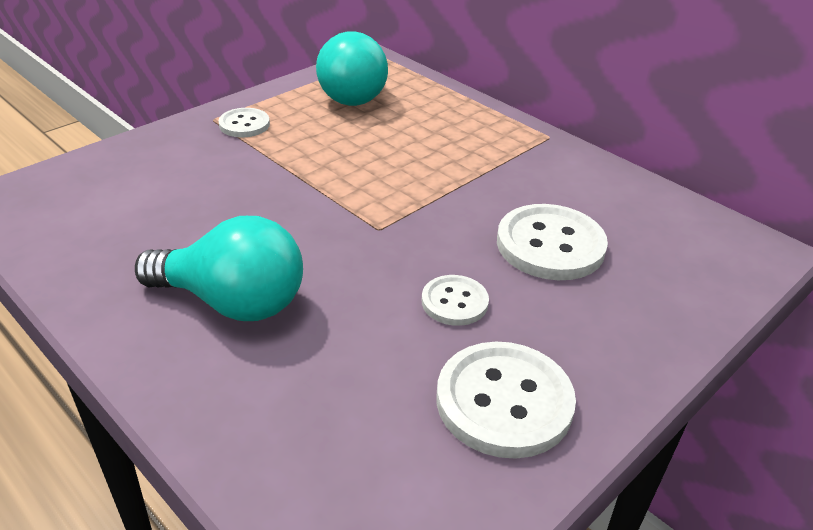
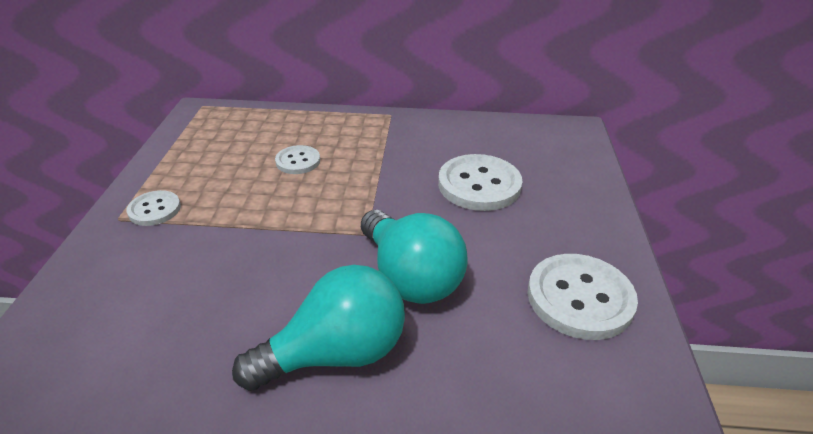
camera: 40 degrees left, 0 degrees up
turquoise light bulb [316,31,388,106] -> turquoise light bulb moved to [361,210,467,304]
white button [422,275,489,326] -> white button moved to [275,145,320,174]

